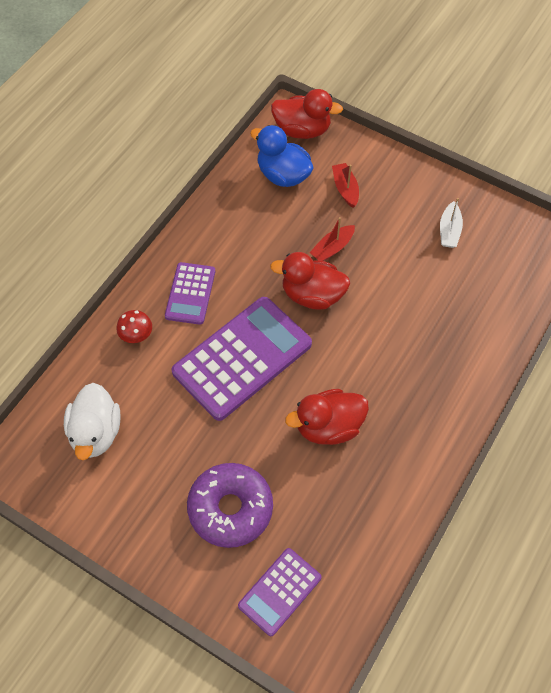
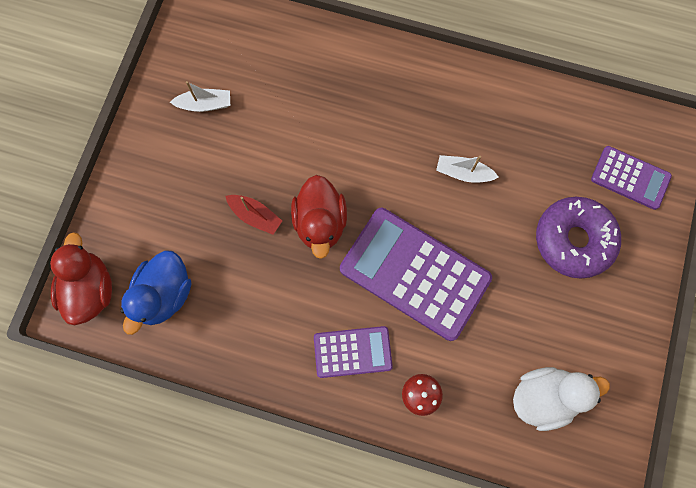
camera: 105 degrees left, 15 degrees up
red duck [285,389,369,445] -> white boat [436,155,499,183]
red boat [332,163,359,208] -> none

